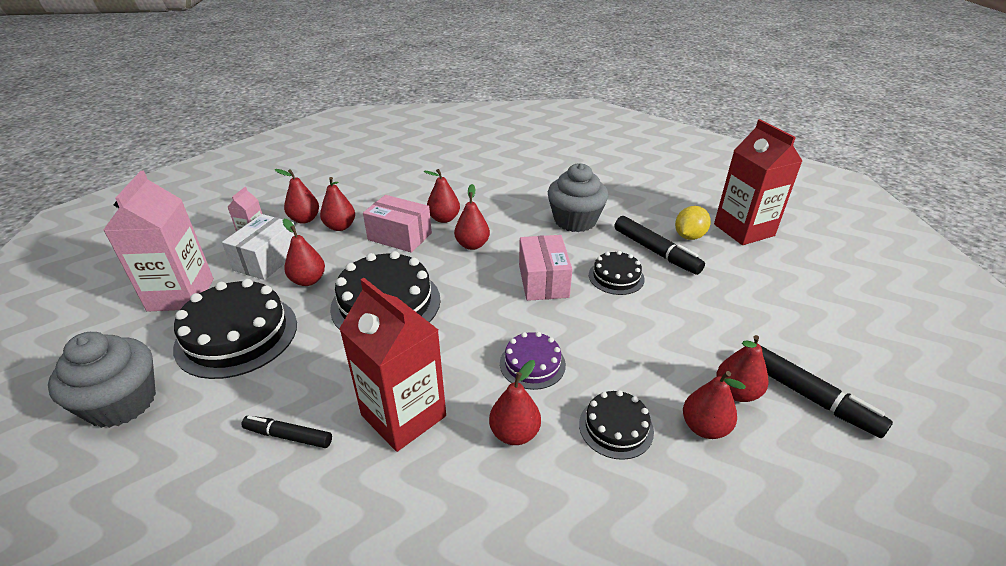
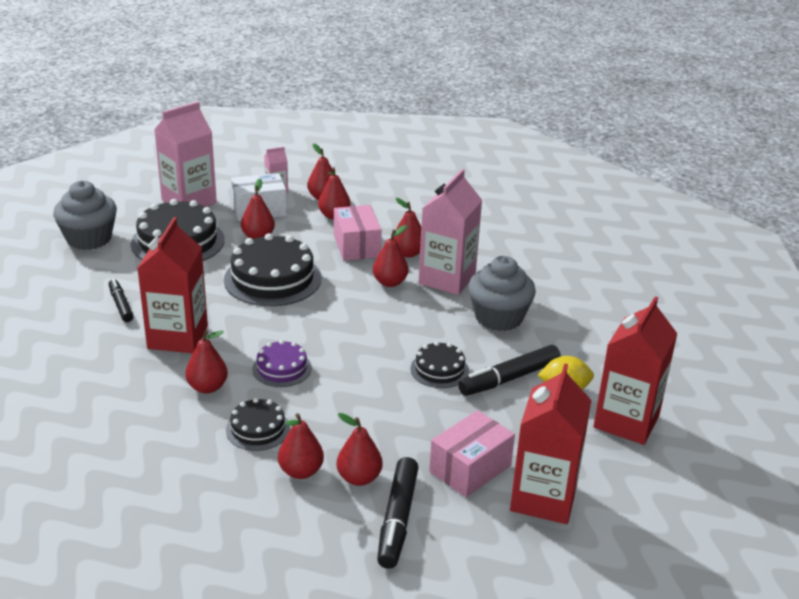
camera: 50 degrees right, 5 degrees down
pink box [519,235,572,301] -> pink box moved to [429,410,515,497]
black marker [615,216,705,275] -> black marker turned 45 degrees clockwise [458,345,561,396]
none -> pink carton [418,169,482,295]
none -> red carton [510,363,592,524]

